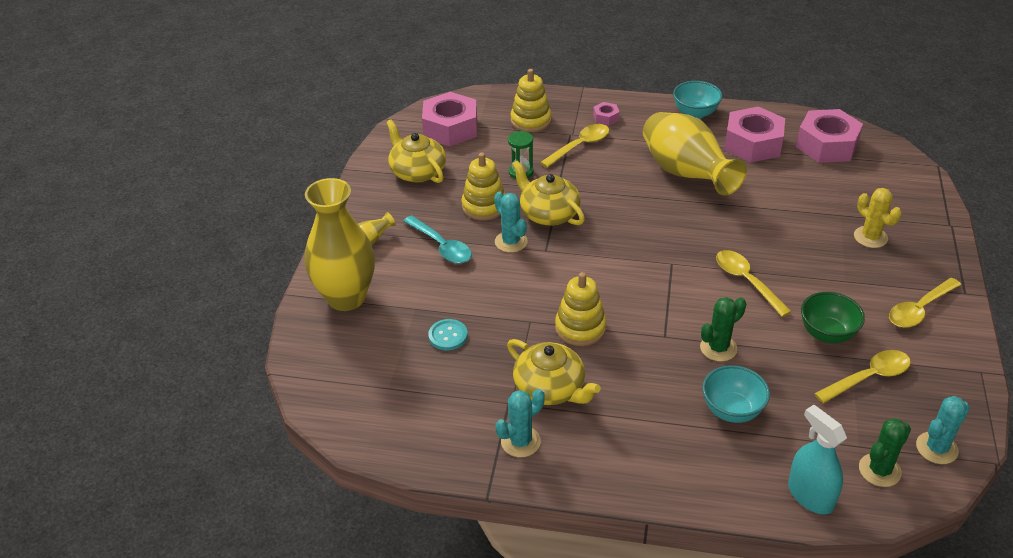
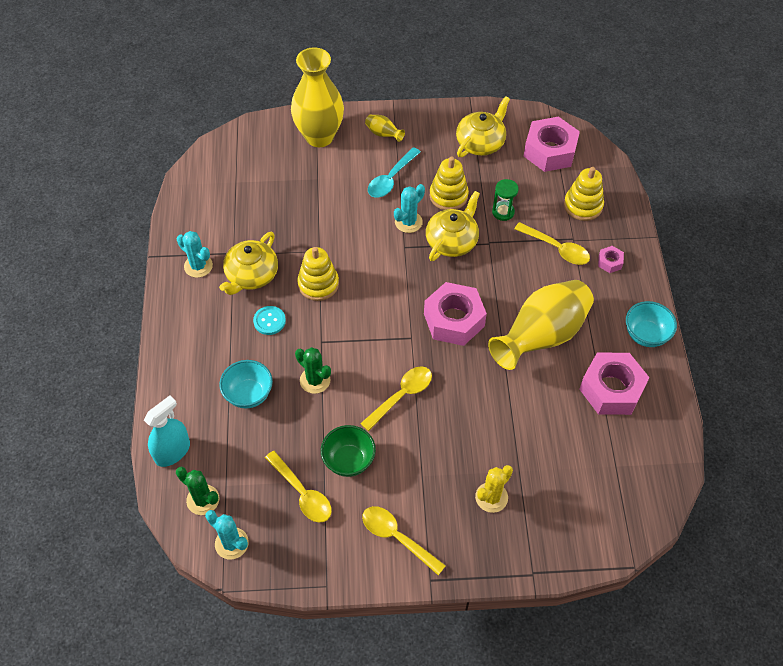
camera: 75 degrees right, 15 degrees up
turquoise button [428,319,468,350] -> turquoise button moved to [253,306,286,335]
pink nut [796,109,863,163] -> pink nut moved to [424,282,487,346]

